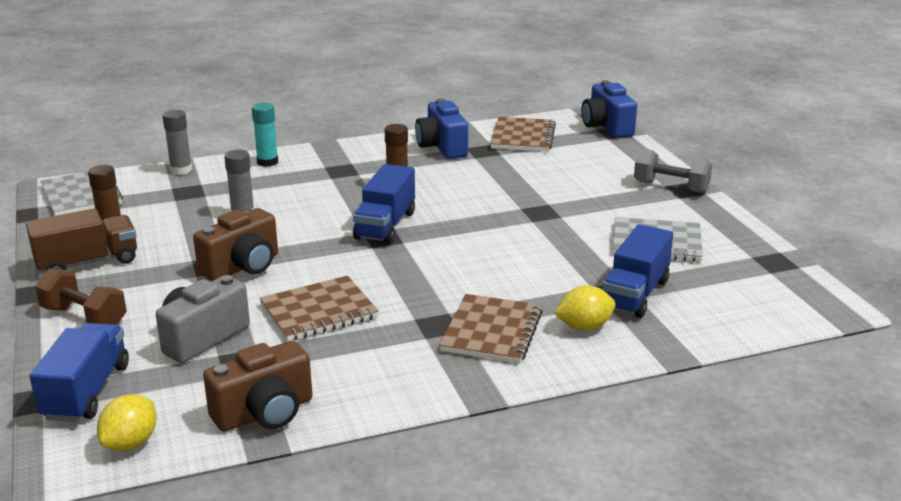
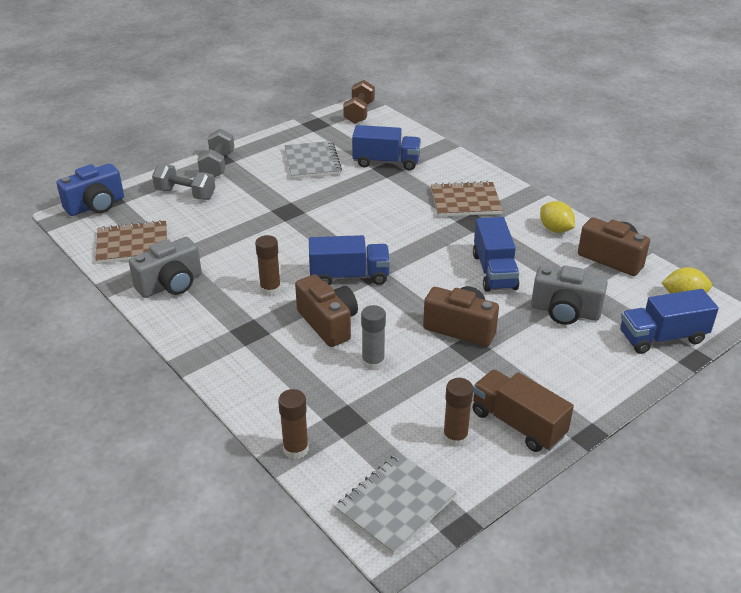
camera: 110 degrees left, 10 degrees up
brown dumbbell [35,268,127,325] -> brown dumbbell moved to [343,80,375,124]
grey glue stick [163,110,192,175] -> brown glue stick [278,389,309,459]
turquoise glue stick [252,102,278,167] -> none
brown notebook [260,276,379,341] -> blue truck [473,217,519,292]
blue camera [415,98,468,159] -> grey camera [129,237,202,298]
yellow lemon [554,285,616,331] -> yellow lemon moved to [540,201,575,233]
none -> grey dumbbell [152,164,215,200]
none -> brown camera [295,274,358,347]

